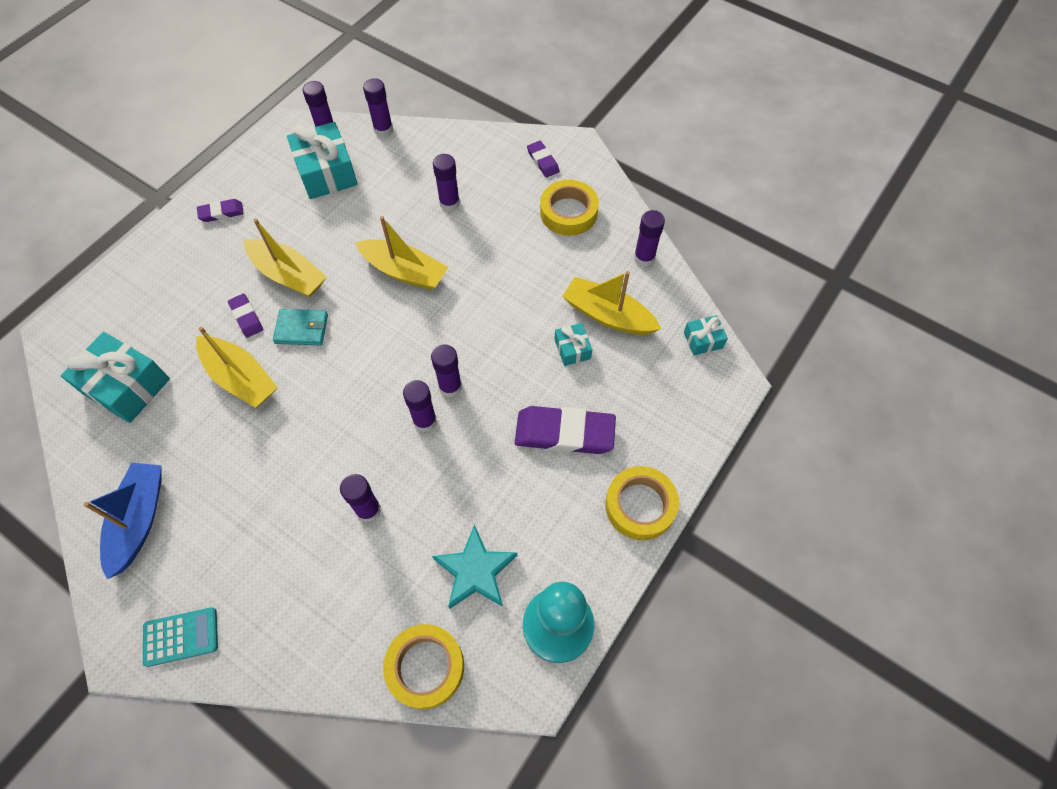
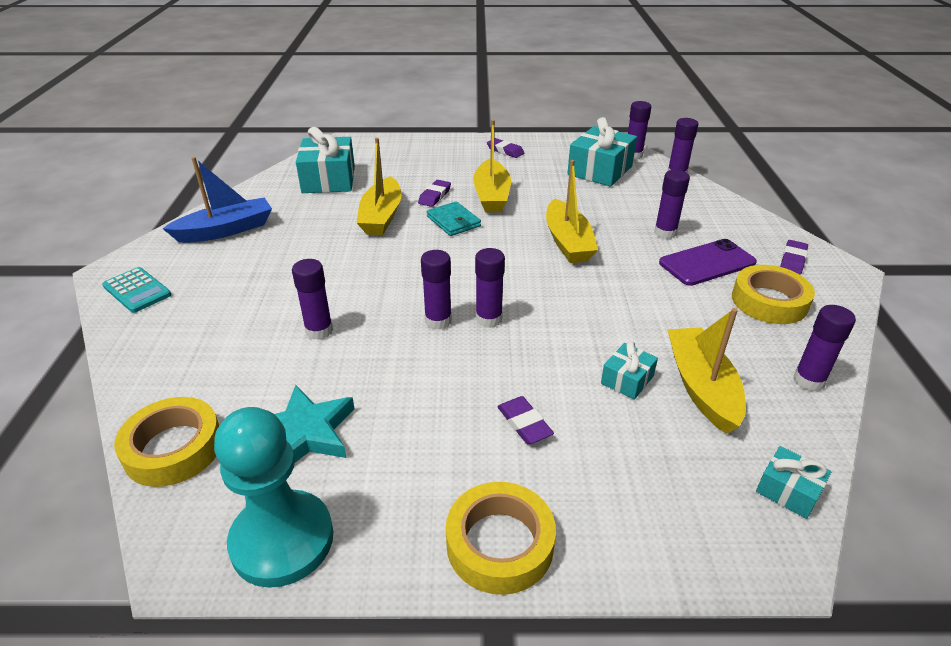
camera: 55 degrees right, 25 degrees down
purple eraser [515,406,616,454] -> purple eraser [497,396,554,444], size x0.51
none -> purple phone [659,239,757,286]

